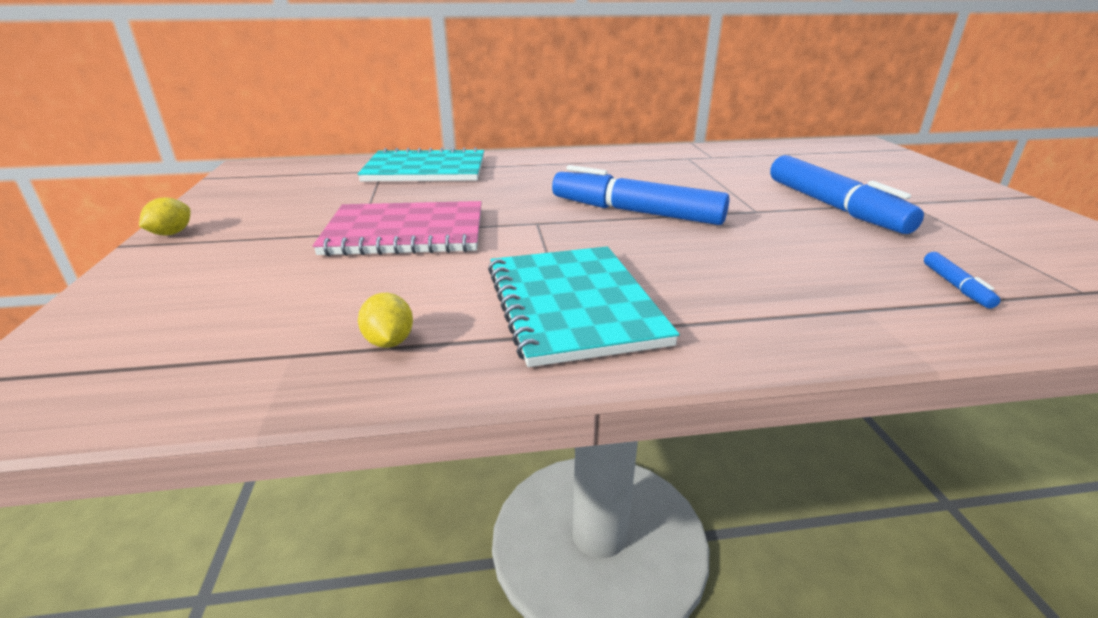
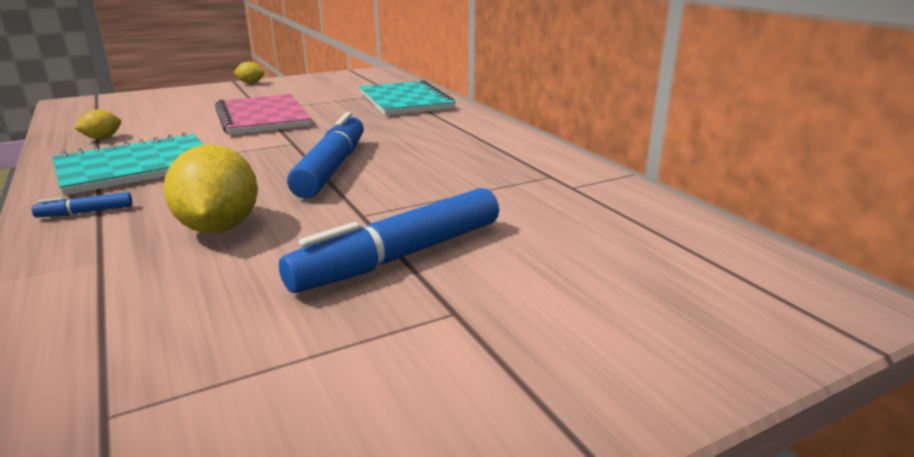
camera: 70 degrees right, 5 degrees down
blue marker [924,252,1000,308] -> blue marker moved to [32,192,132,217]
none -> yellow lemon [164,144,258,233]

